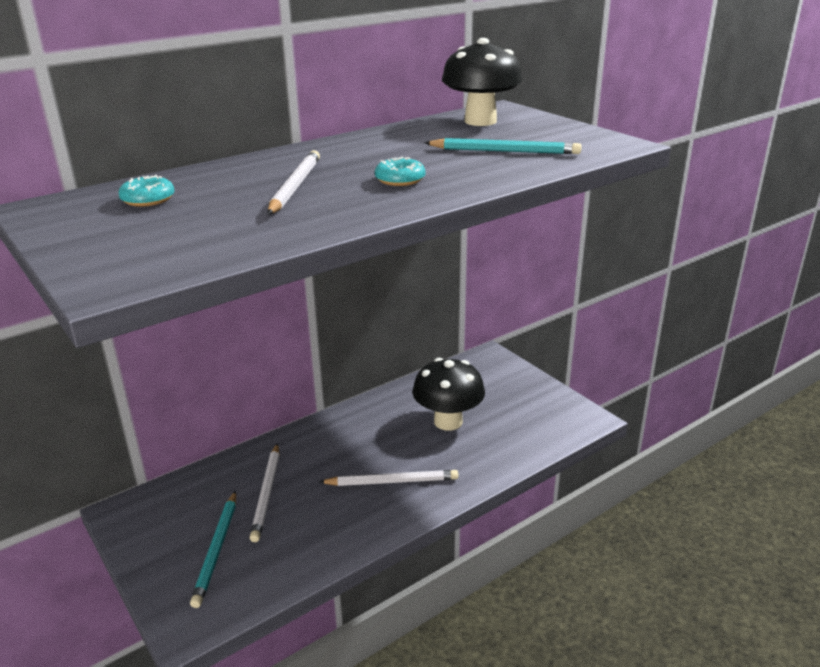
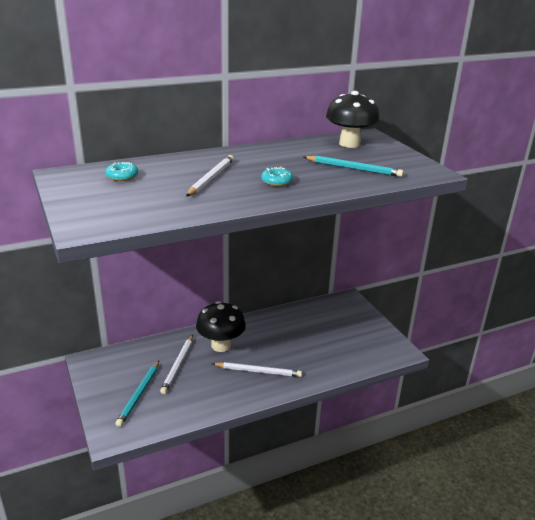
camera: 10 degrees right, 0 degrees up
black mushroom [413,358,485,431] -> black mushroom moved to [196,301,246,352]

